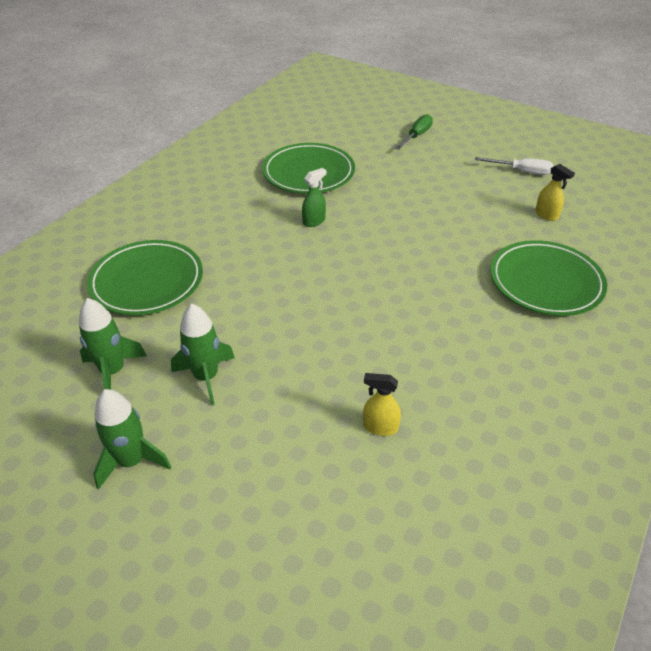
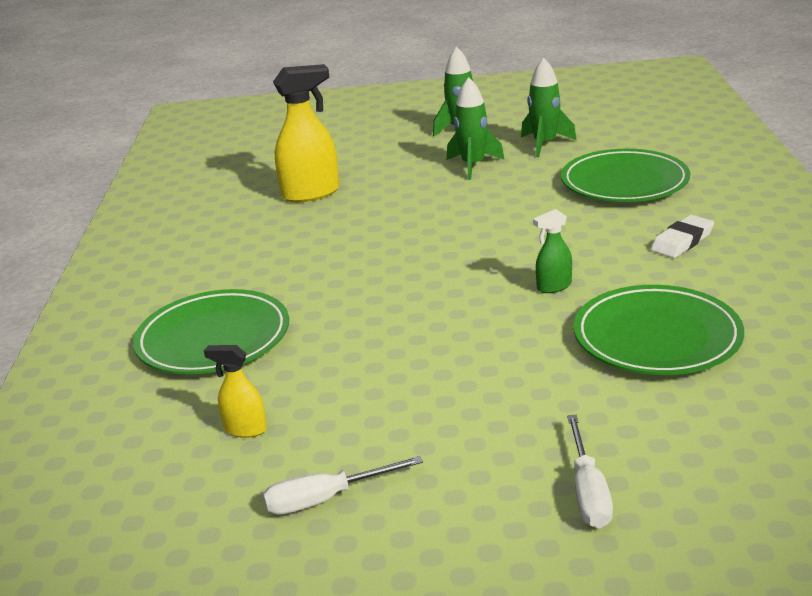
camera: 150 degrees right, 15 degrees down
green spray bottle [302,168,327,227] -> green spray bottle turned 45 degrees clockwise [533,209,572,293]
yellow spray bottle [363,373,401,436] -> yellow spray bottle [273,64,339,202], size x1.92
green screwdriver [395,114,433,150] -> white screwdriver [567,415,613,528]
none -> white eraser [651,215,714,258]

